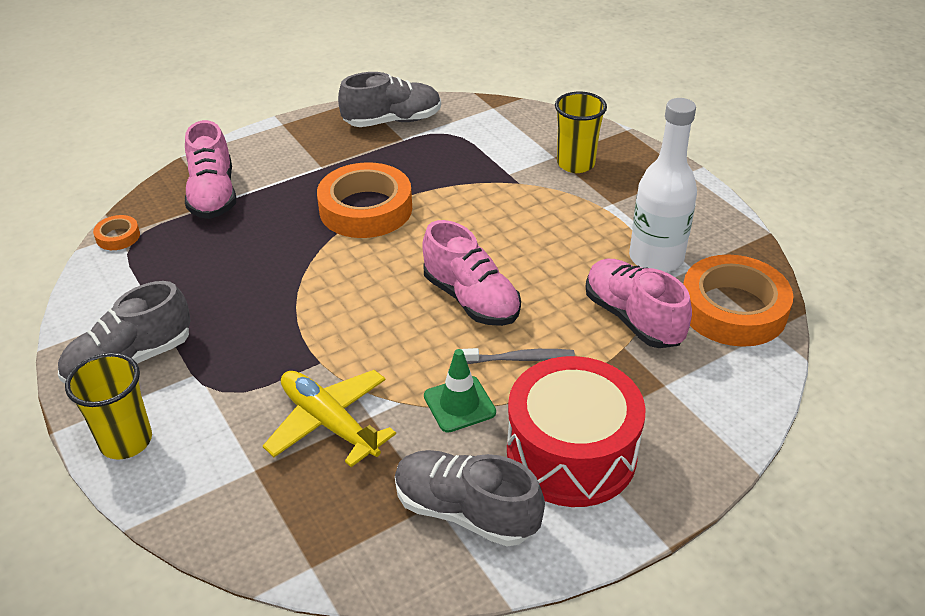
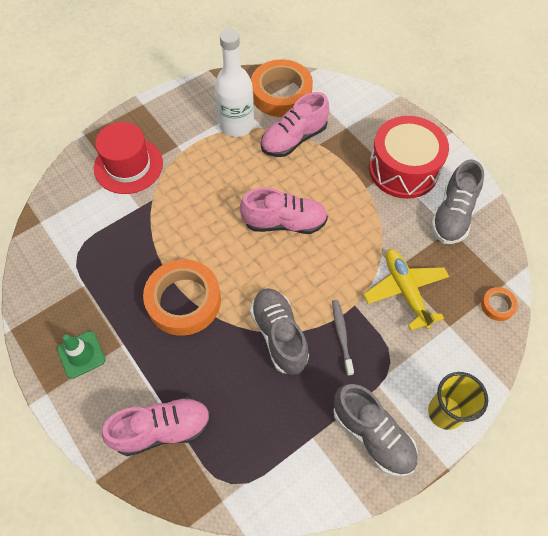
camera: 95 degrees left, 20 degrees up
orange tape [93,215,140,250] -> orange tape moved to [481,287,518,321]
yellow plane [263,370,396,467] -> yellow plane turned 120 degrees clockwise [363,249,449,331]
grey shoe [338,72,441,127] -> grey shoe moved to [250,288,309,375]
pink shoe [422,220,521,326] -> pink shoe turned 45 degrees clockwise [240,188,328,234]
green traffic cone [424,349,496,433] -> green traffic cone moved to [57,331,105,379]
grey toothbrush [461,348,575,364] -> grey toothbrush moved to [332,300,354,376]
yellow cup [555,92,607,173] -> red hat [94,122,163,194]

